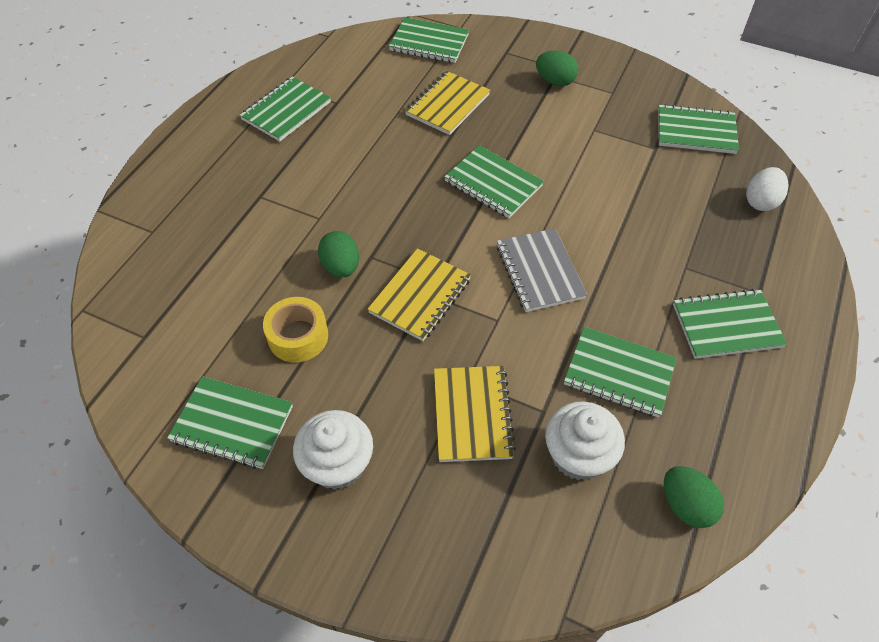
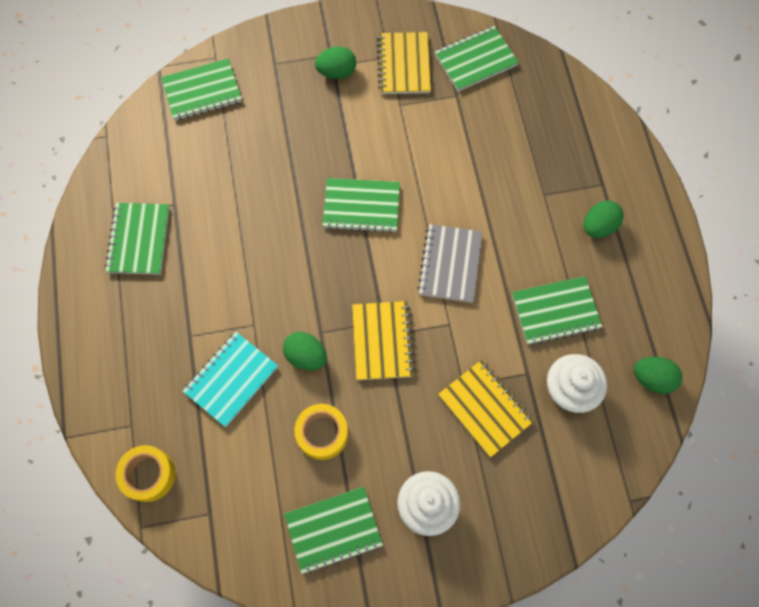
camera: 35 degrees left, 15 degrees up
yellow notebook [405,71,490,135] -> yellow notebook moved to [377,32,431,94]
grey notebook [497,228,587,312] -> grey notebook turned 60 degrees clockwise [417,224,482,303]
green notebook [673,289,787,359] -> green egg [583,201,624,238]
white egg [746,167,788,211] -> none
none -> yellow tape [115,445,176,502]
none -> turquoise notebook [183,332,278,427]

